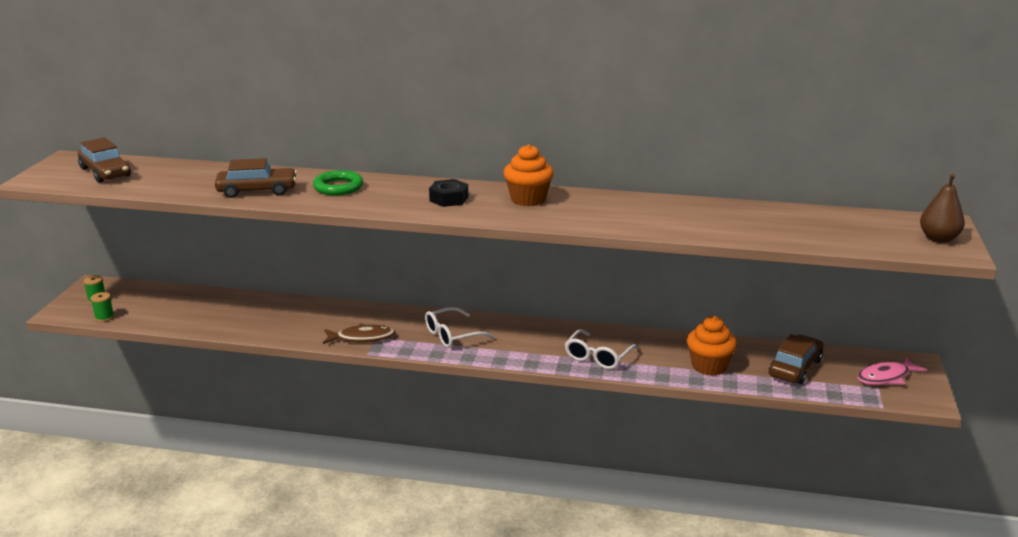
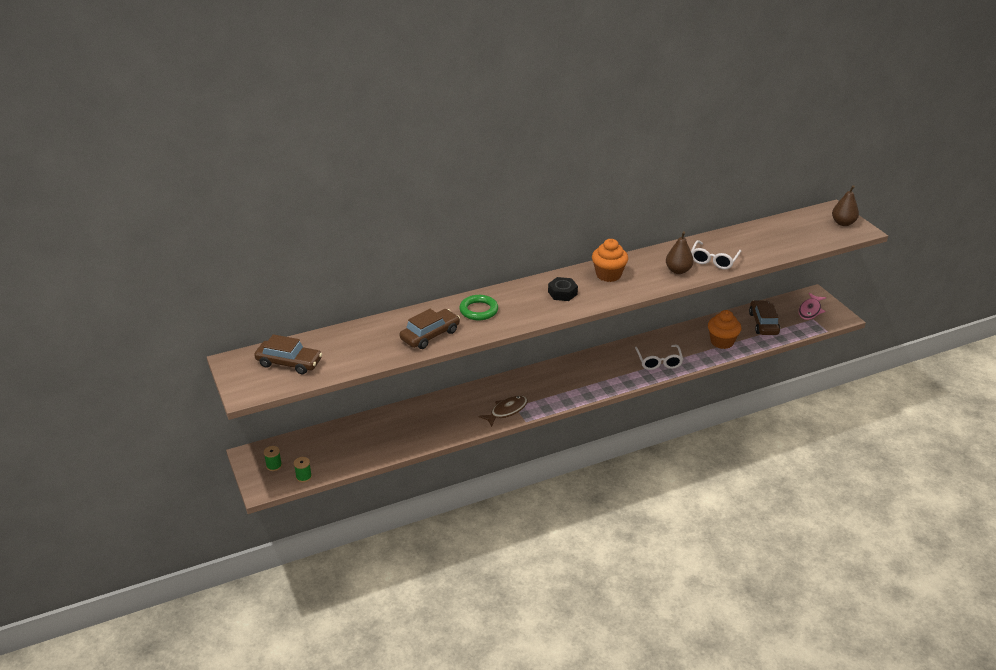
camera: 35 degrees left, 10 degrees up
white glasses [425,307,495,348] -> white glasses moved to [691,240,741,269]
none -> brown pear [666,231,693,274]

